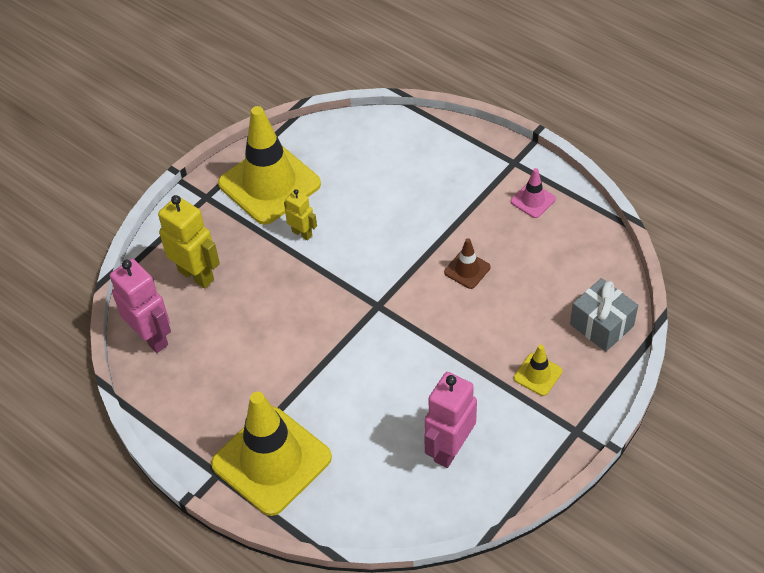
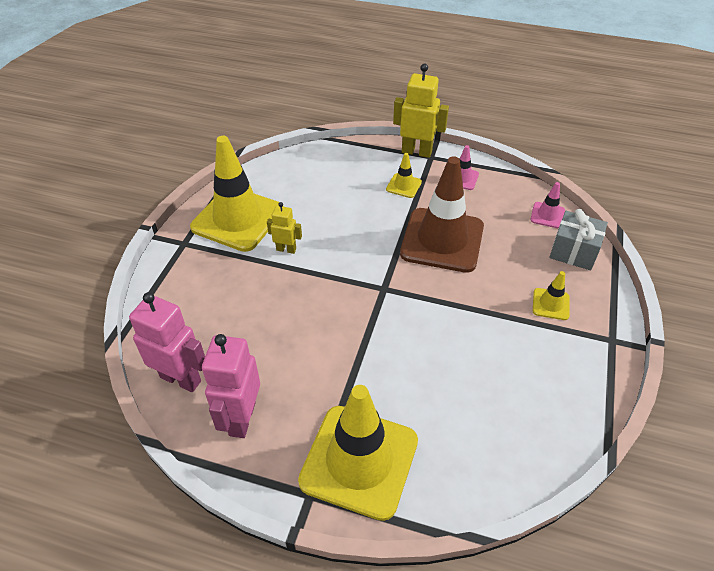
camera: 25 degrees left, 5 degrees down
yellow robot [158,195,220,289] -> yellow robot moved to [393,64,449,158]
pink robot [424,372,477,468] -> pink robot moved to [202,334,260,438]
brown traffic cone [444,238,491,289] -> brown traffic cone [400,156,484,273], size x2.33
none -> yellow traffic cone [386,153,422,198]
none -> pink traffic cone [530,182,565,228]

